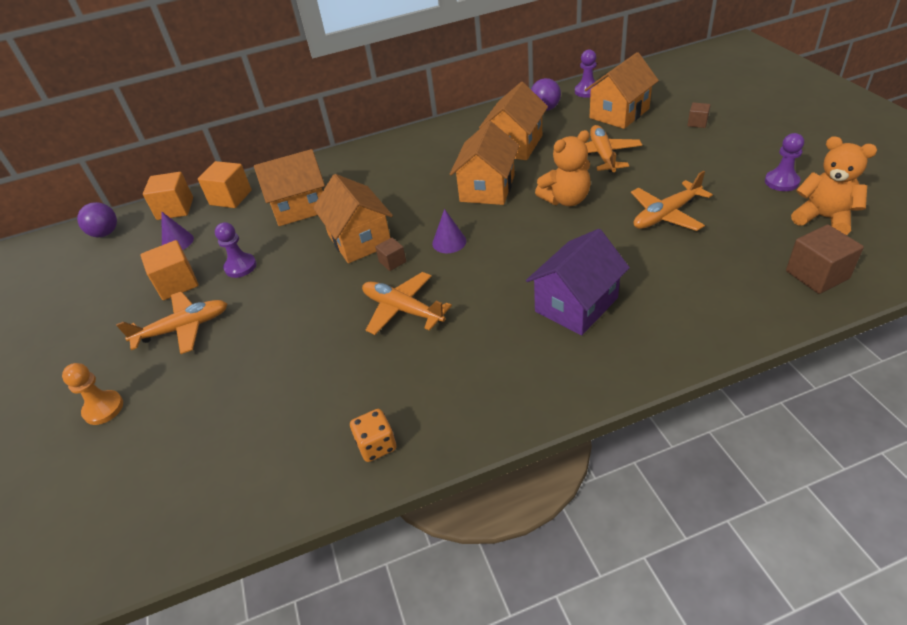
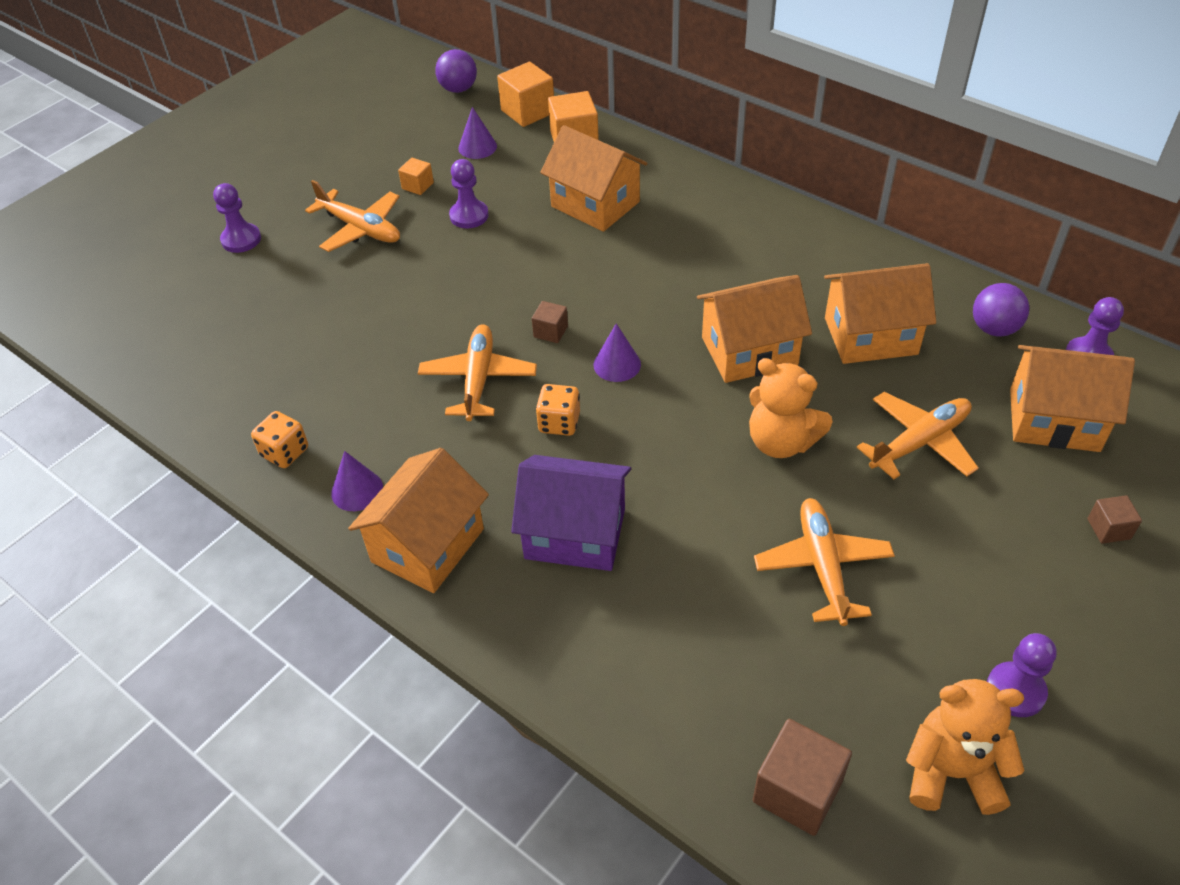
camera: 55 degrees right, 5 degrees up
orange pawn [62,363,123,425] -> purple pawn [213,183,261,253]
orange cube [141,240,199,300] -> orange cube [398,158,434,195], size x0.55
orange house [313,174,393,263] -> orange house moved to [348,448,489,593]
orange plane [631,171,713,231] -> orange plane turned 60 degrees clockwise [754,498,895,626]
orange teddy bear [791,136,877,235] -> orange teddy bear turned 90 degrees counterclockwise [906,679,1024,815]
none -> purple cone [331,451,383,511]
none -> orange dice [536,384,580,436]

